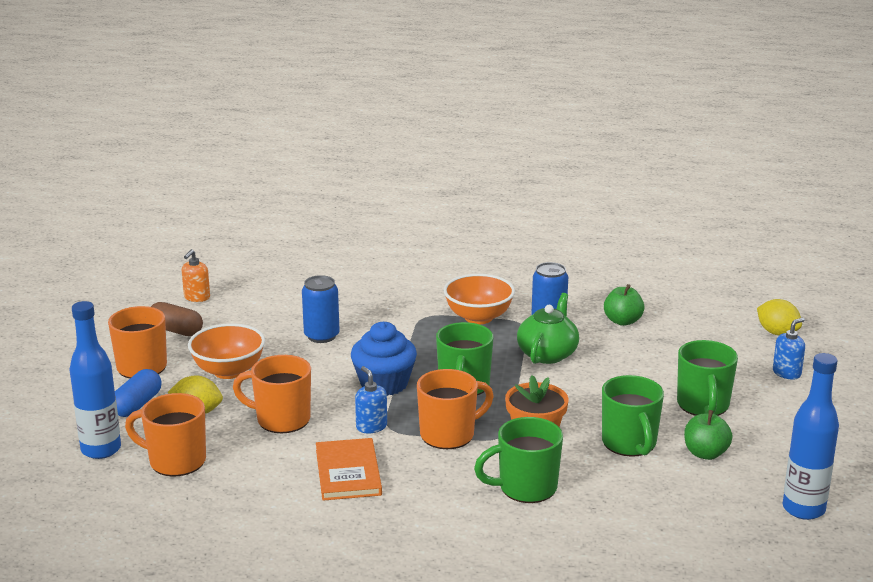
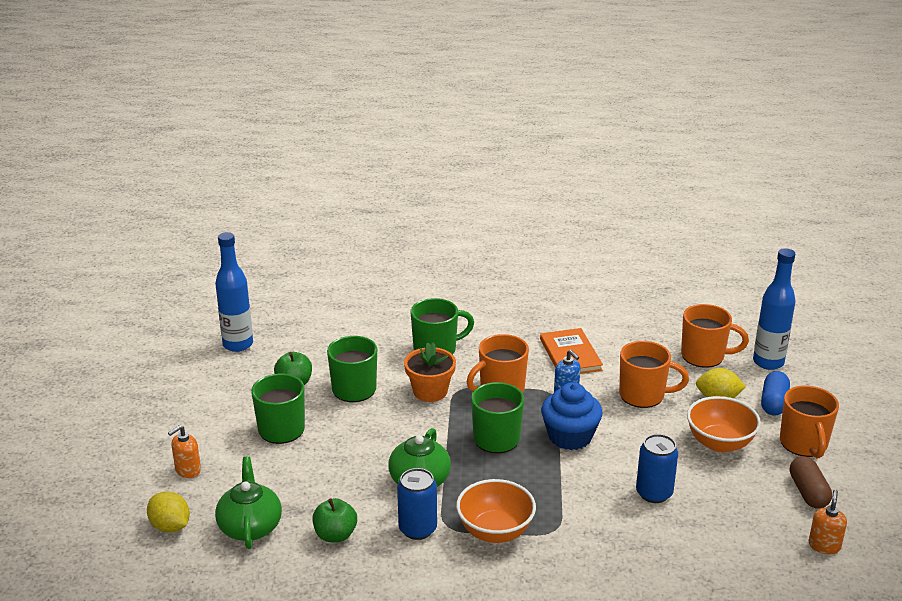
camera: 175 degrees right, 5 degrees up
brown capsule [151,302,203,336] -> brown capsule turned 60 degrees clockwise [790,456,832,509]
blue soap dispenser [773,318,805,380] -> orange soap dispenser [168,425,201,478]
none -> green teapot [215,457,282,549]

